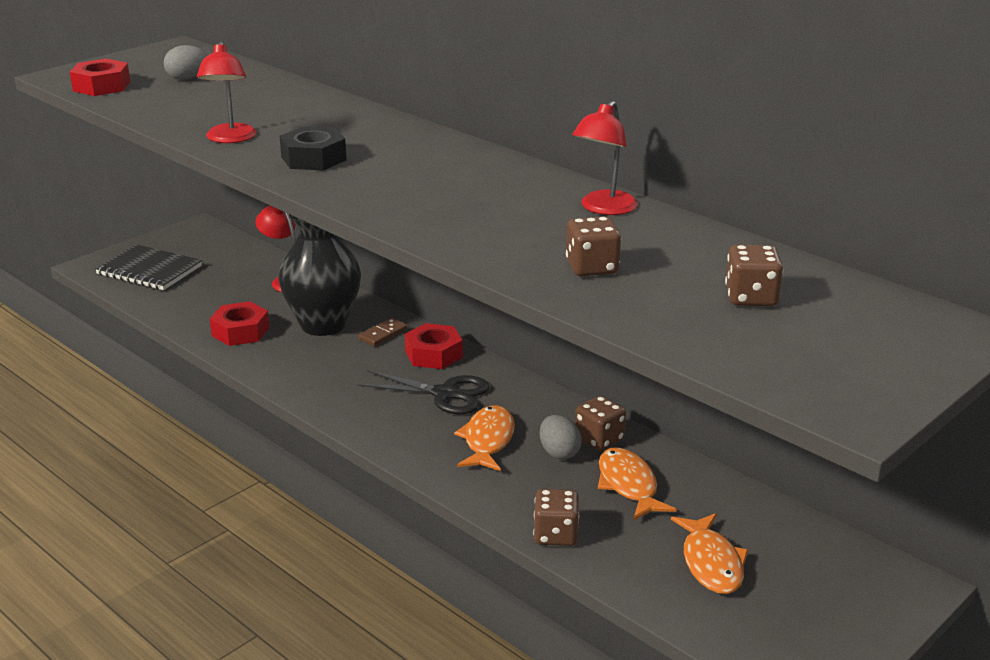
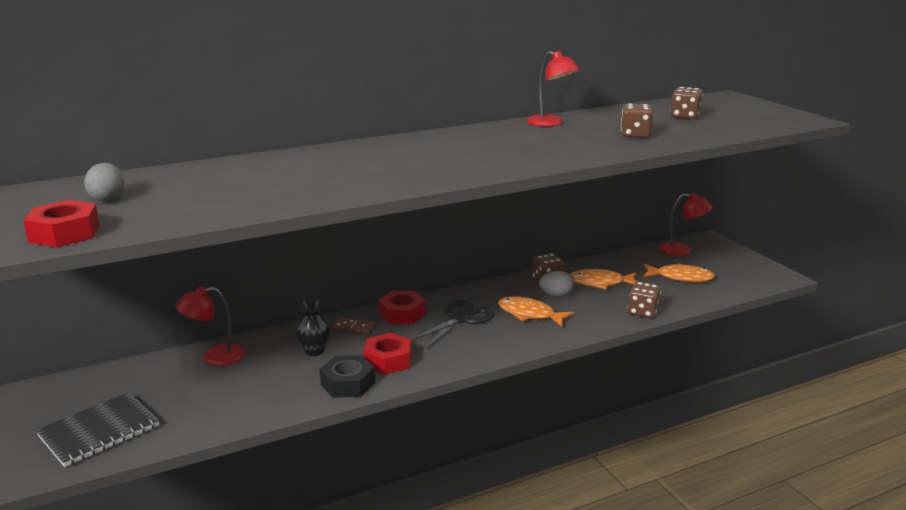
camera: 70 degrees left, 5 degrees down
red lamp [197,41,257,143] -> red lamp moved to [659,193,713,256]
red nut [210,301,270,346] -> red nut moved to [363,333,412,375]
black vase [278,214,361,336] -> black vase [295,299,331,356], size x0.49
black nut [280,126,347,170] -> black nut moved to [320,355,375,398]
brown domino [358,318,408,346] -> brown domino turned 45 degrees counterclockwise [332,318,376,335]

